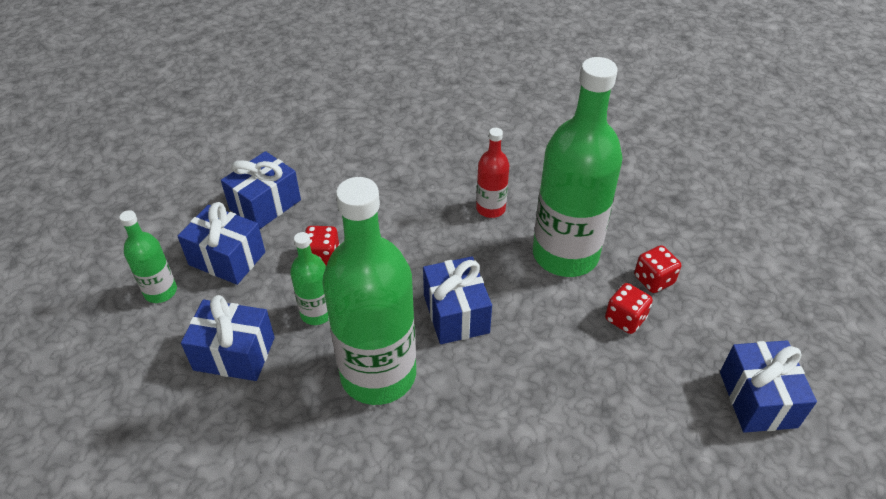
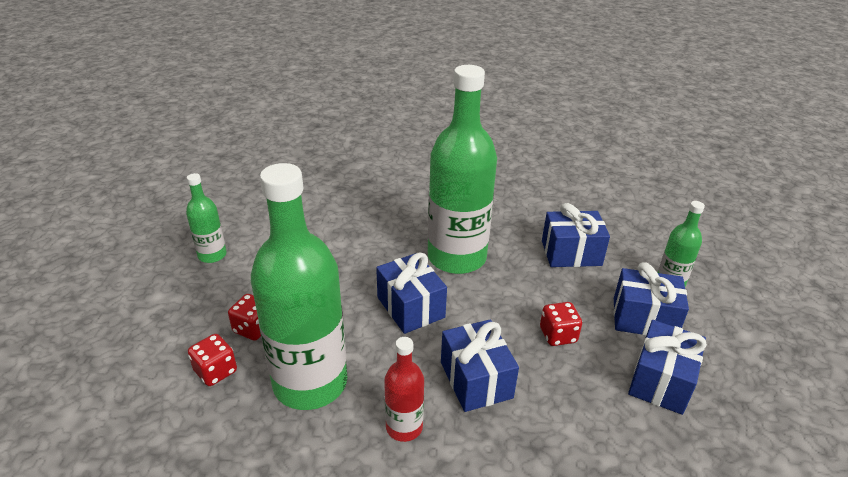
camera: 165 degrees right, 10 degrees down
green bottle [290,232,329,325] -> green bottle moved to [186,173,227,263]
blue gift [720,340,817,433] -> blue gift moved to [441,319,519,412]

